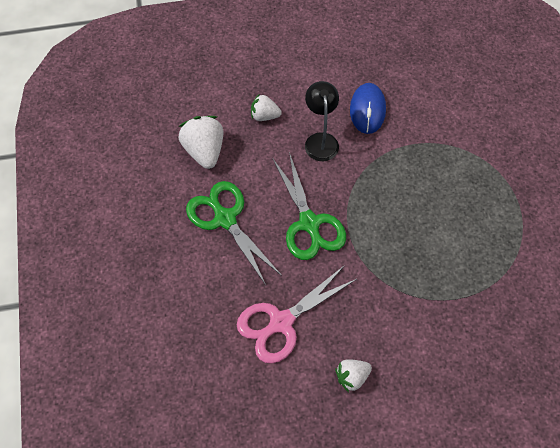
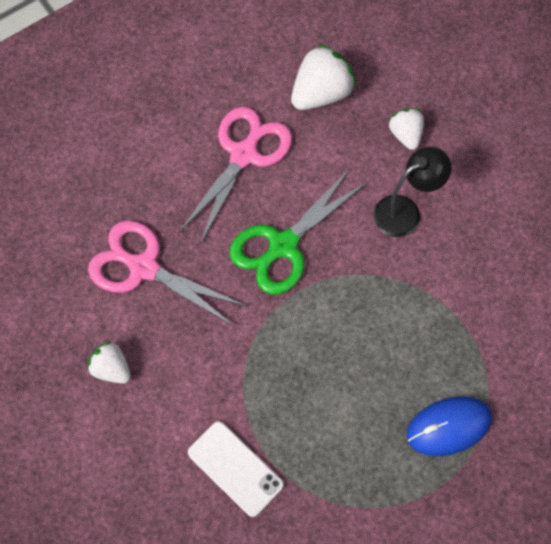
camera: 65 degrees right, 5 degrees up
green scissors [186,181,282,285] -> pink scissors [179,107,292,244]
blue mouse [350,83,386,134] -> blue mouse moved to [406,396,492,456]
none -> white phone [188,421,284,517]

